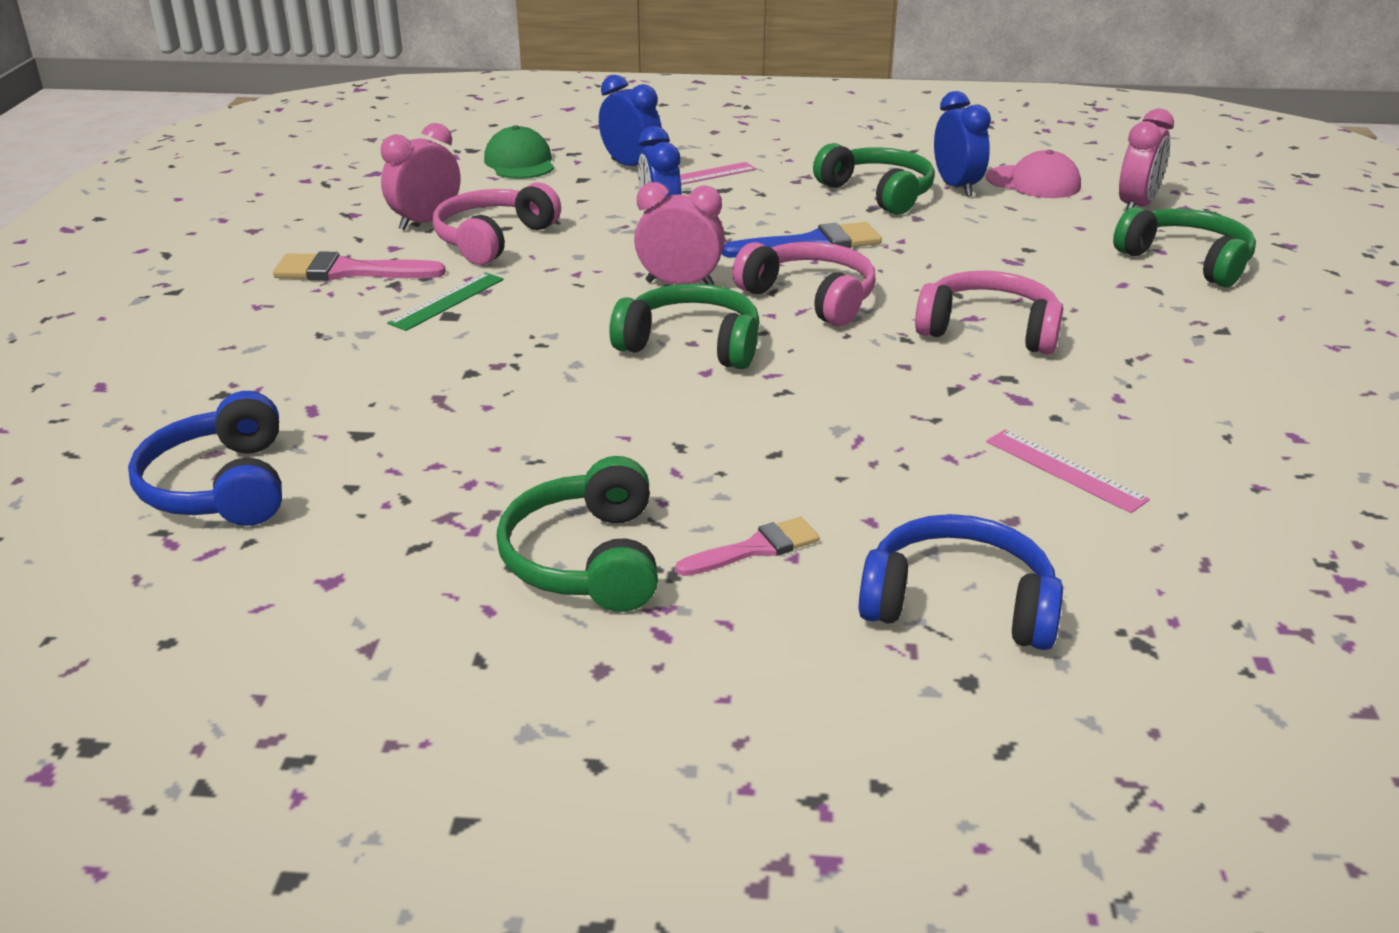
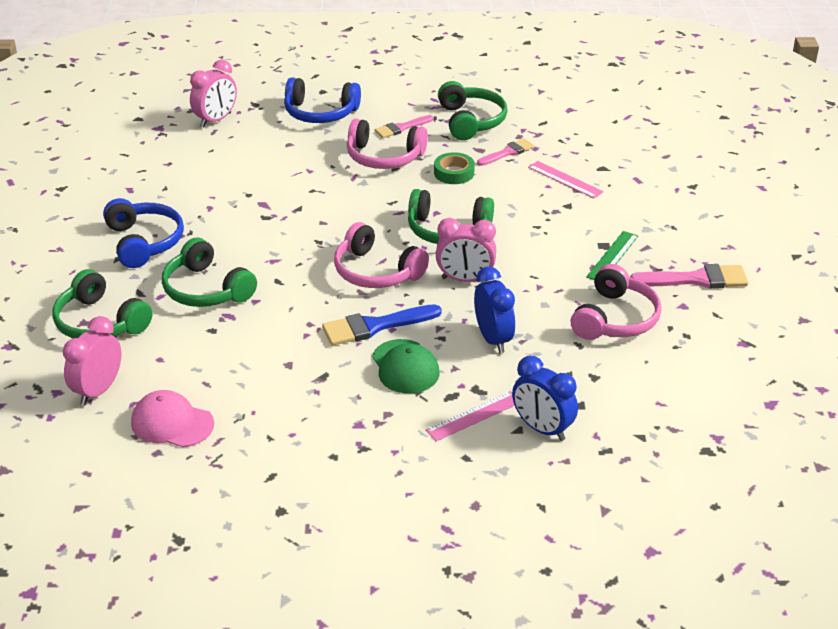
camera: 175 degrees right, 5 degrees up
blue headphones [128,391,282,526] -> blue headphones moved to [103,198,184,268]
pink clock [381,123,460,230] -> pink clock moved to [190,59,237,127]
green cap [484,125,554,179] -> green cap moved to [372,339,439,393]
green headphones [813,143,935,215] -> green headphones moved to [162,238,257,307]
pink headphones [915,271,1063,354] -> pink headphones moved to [347,119,428,169]
blue clock [934,91,991,197] -> none
pink ruler [986,430,1150,513] -> pink ruler moved to [528,161,604,198]
none -> green tape [434,152,475,184]
none -> pink brush [477,138,534,166]

